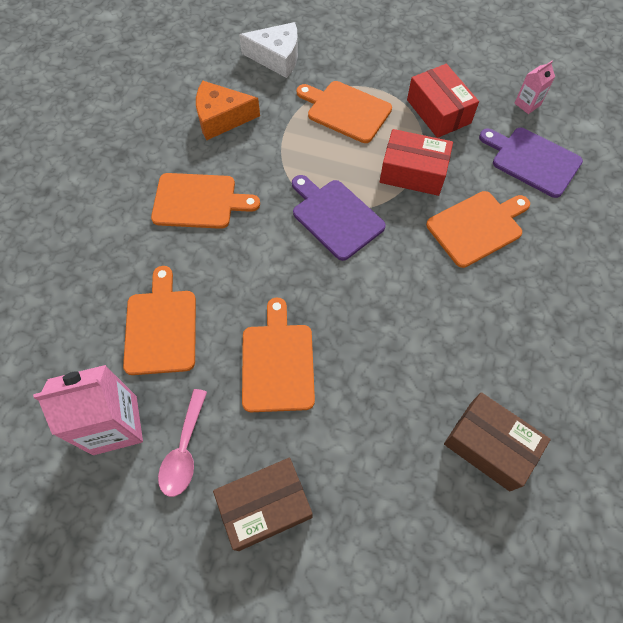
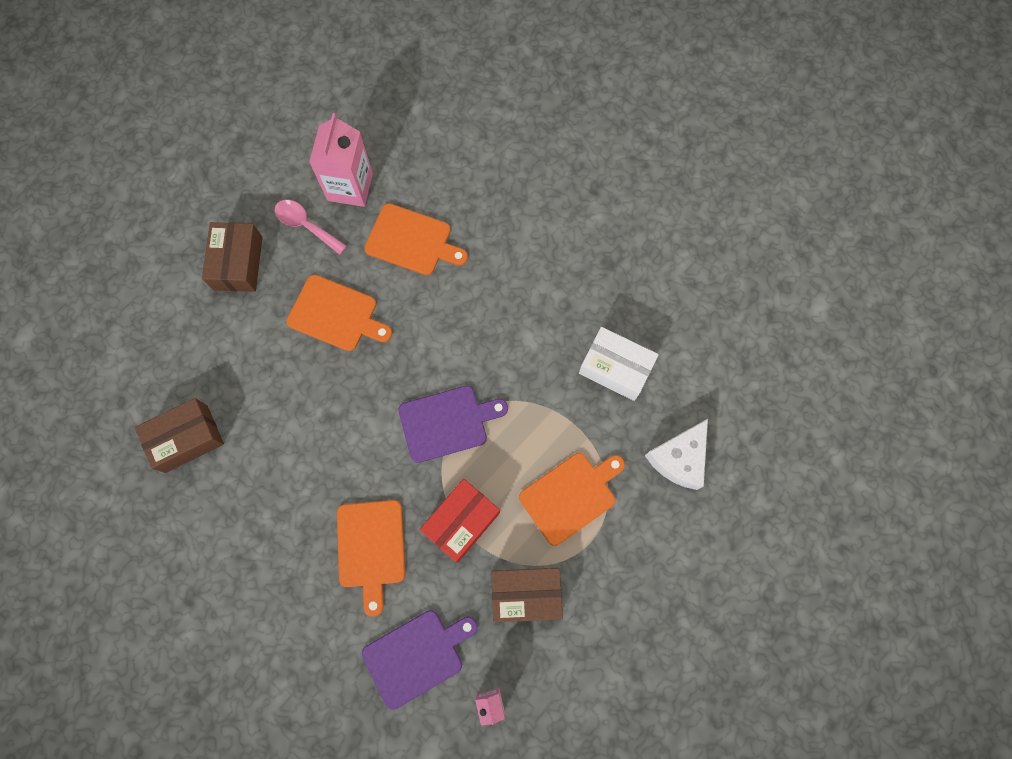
camera: 115 degrees right, 10 degrees up
orange cutting board [151,173,260,229] -> none
orange cheese [196,80,260,140] -> white box [579,327,659,401]
red box [407,64,479,138] -> brown box [491,568,563,622]

